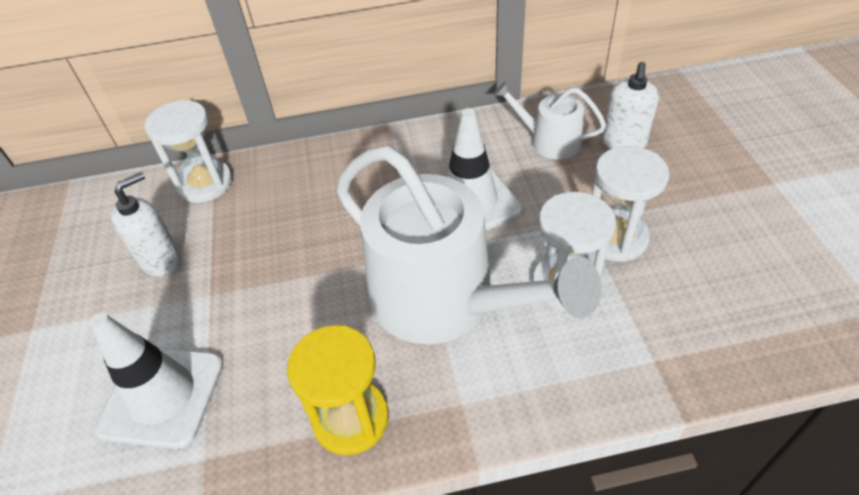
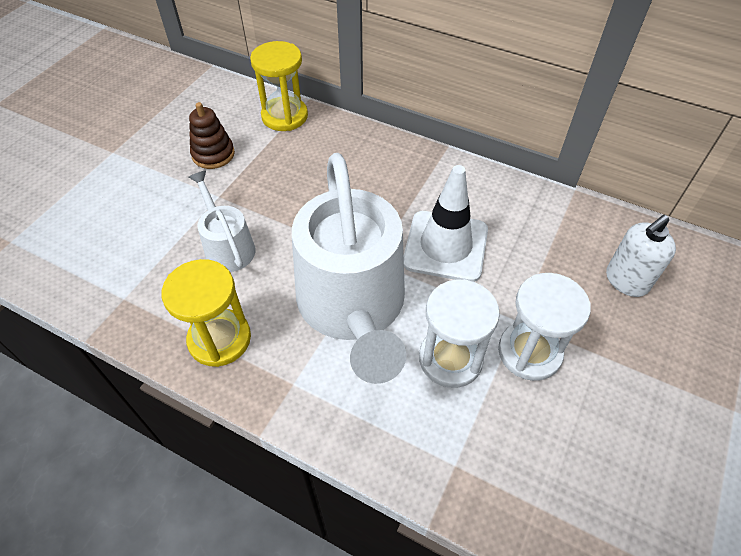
camera: 35 degrees right, 5 degrees up
white traffic cone [90,313,223,449] -> none
white soap dispenser [111,172,181,277] -> brown stacking toy [189,102,235,169]
white hourglass [144,100,232,203] -> yellow hourglass [250,41,308,131]
white watering can [494,81,606,159] -> white watering can moved to [189,171,256,272]

